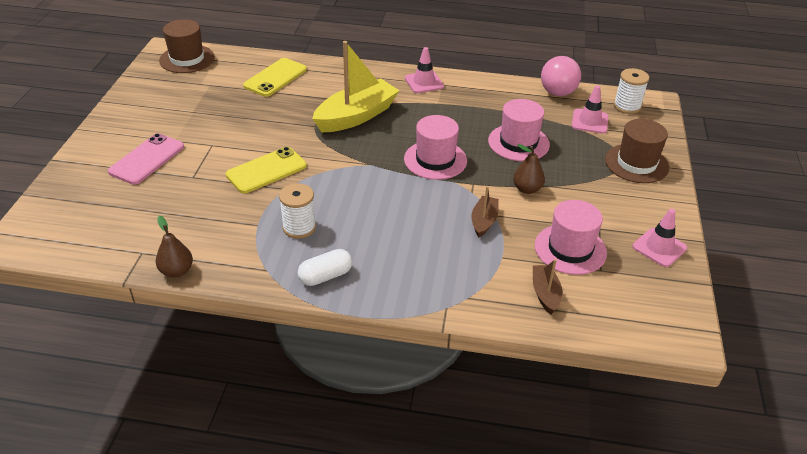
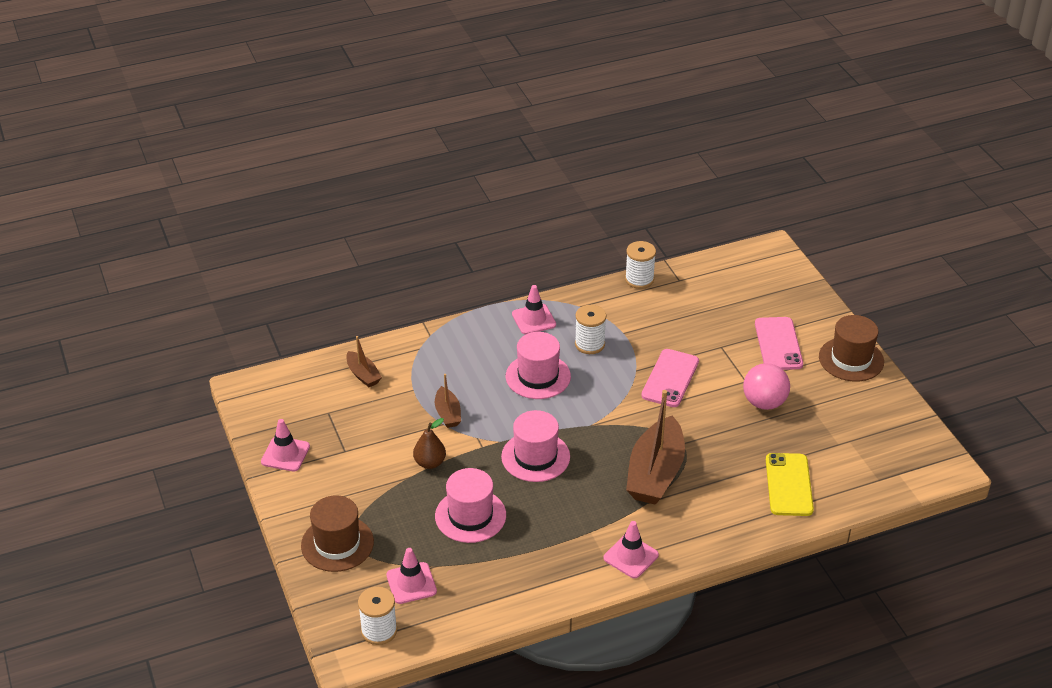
camera: 150 degrees right, 0 degrees up
brown pear [156,216,193,278] -> white spool [625,241,656,289]
brown hat [159,19,215,73] -> brown hat moved to [819,315,884,381]
yellow phone [226,147,307,193] -> pink phone [641,349,699,407]
white capsule [298,249,352,286] -> pink traffic cone [512,285,556,335]
yellow boat [312,41,400,132] -> brown boat [626,390,685,505]
pink hat [535,200,607,275] -> pink hat moved to [506,332,571,399]
pink ball [541,56,581,96] -> pink ball moved to [743,363,790,410]

